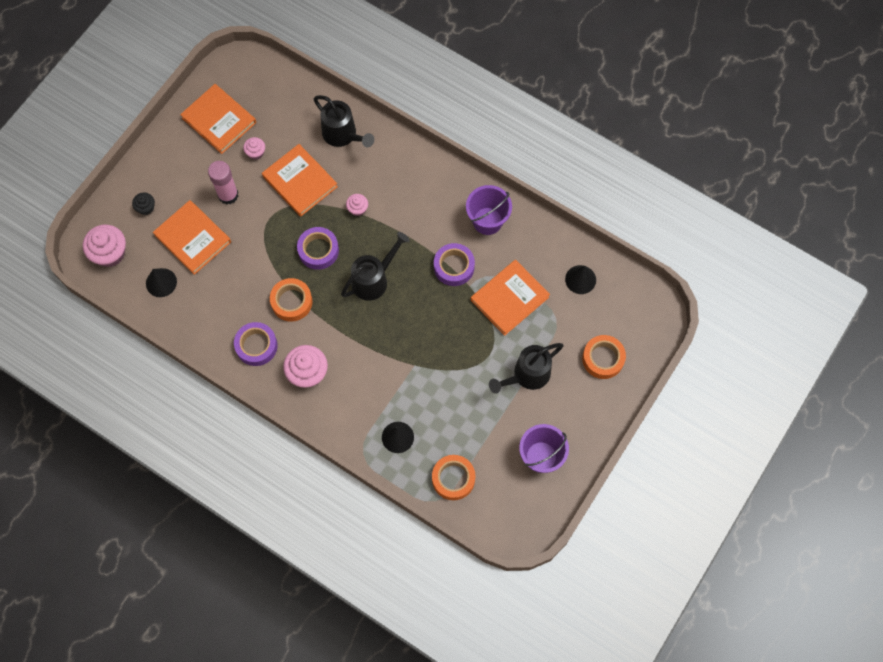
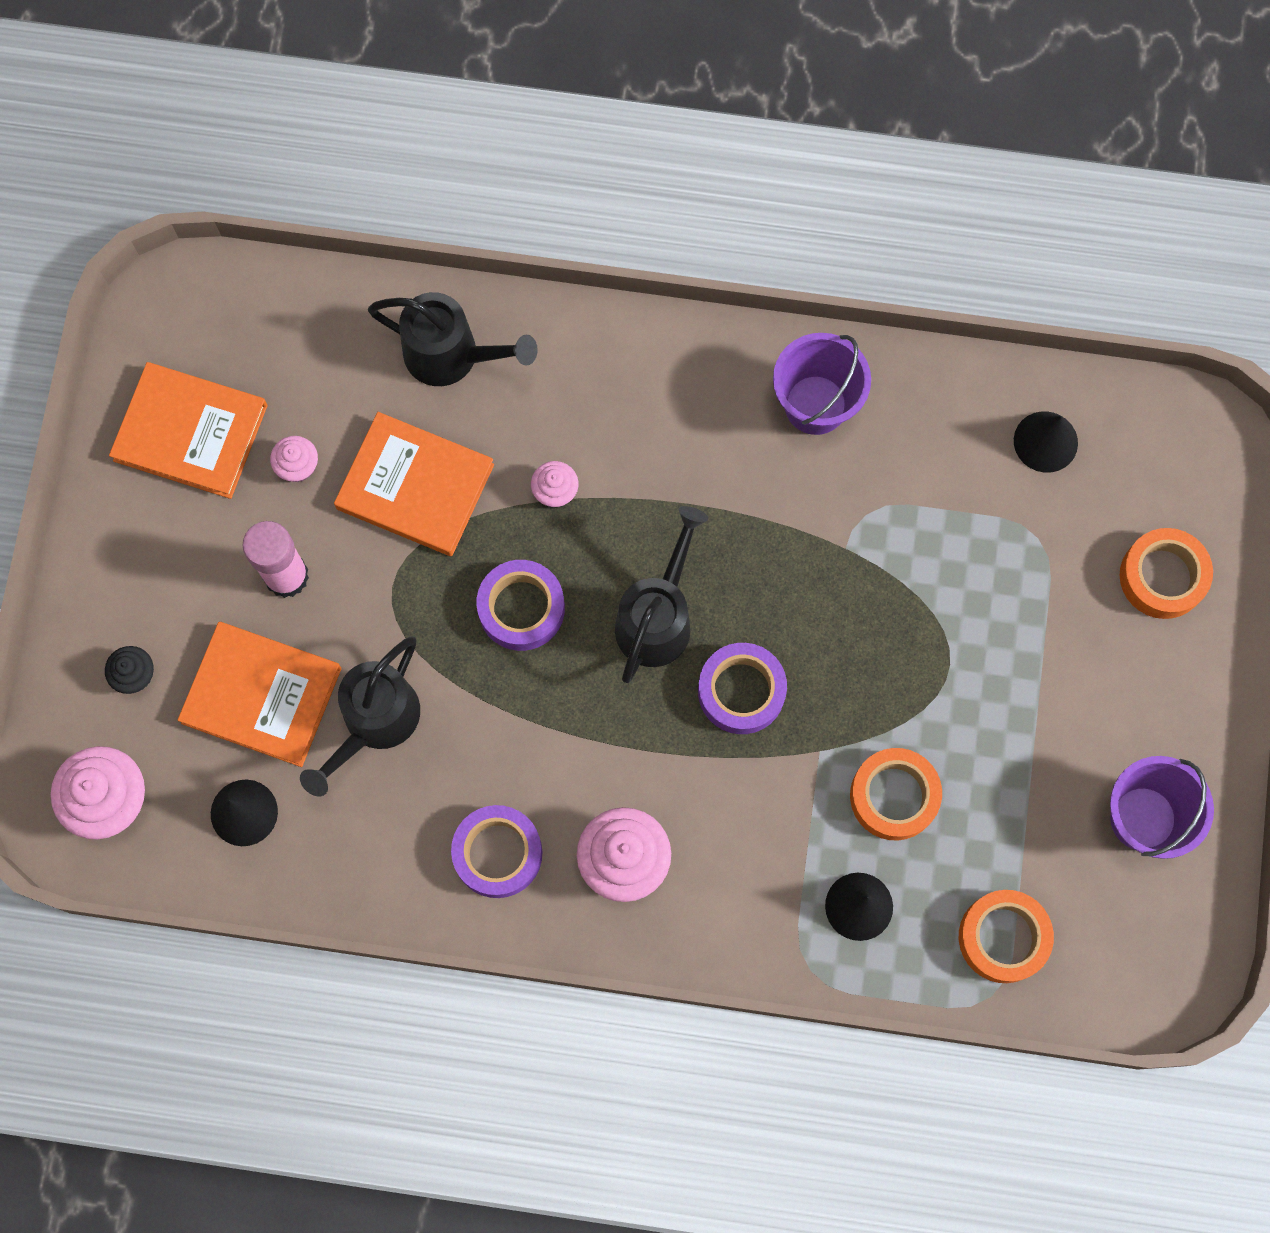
camera: 25 degrees left, 5 degrees up
orange tape [270,278,313,322] -> orange tape moved to [850,748,942,840]
purple tape [434,243,475,286] -> purple tape moved to [698,643,787,734]
orange book [471,260,550,336] -> none
black watering can [489,343,563,393] -> black watering can moved to [300,636,420,796]

